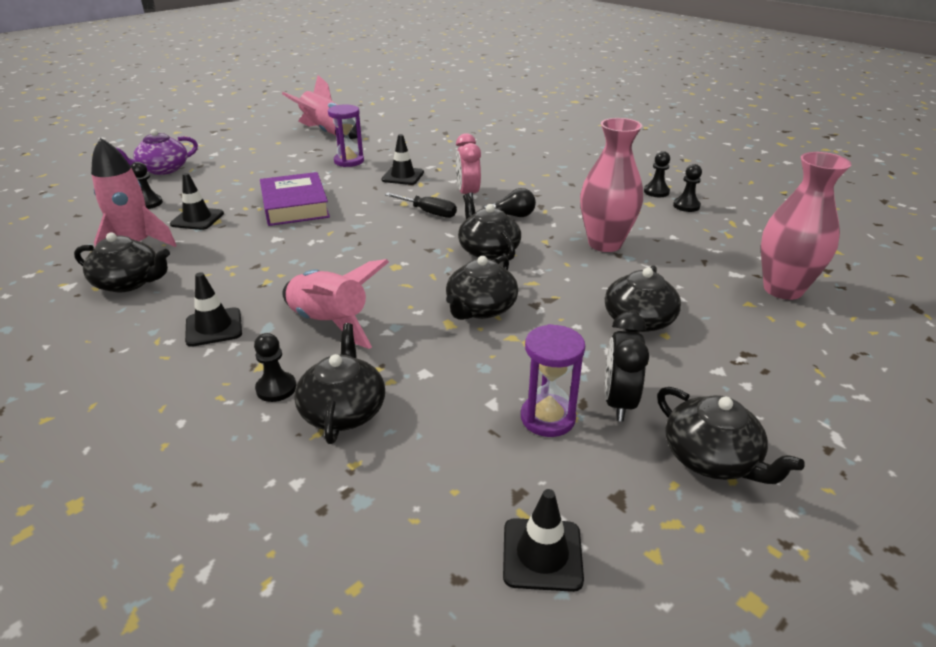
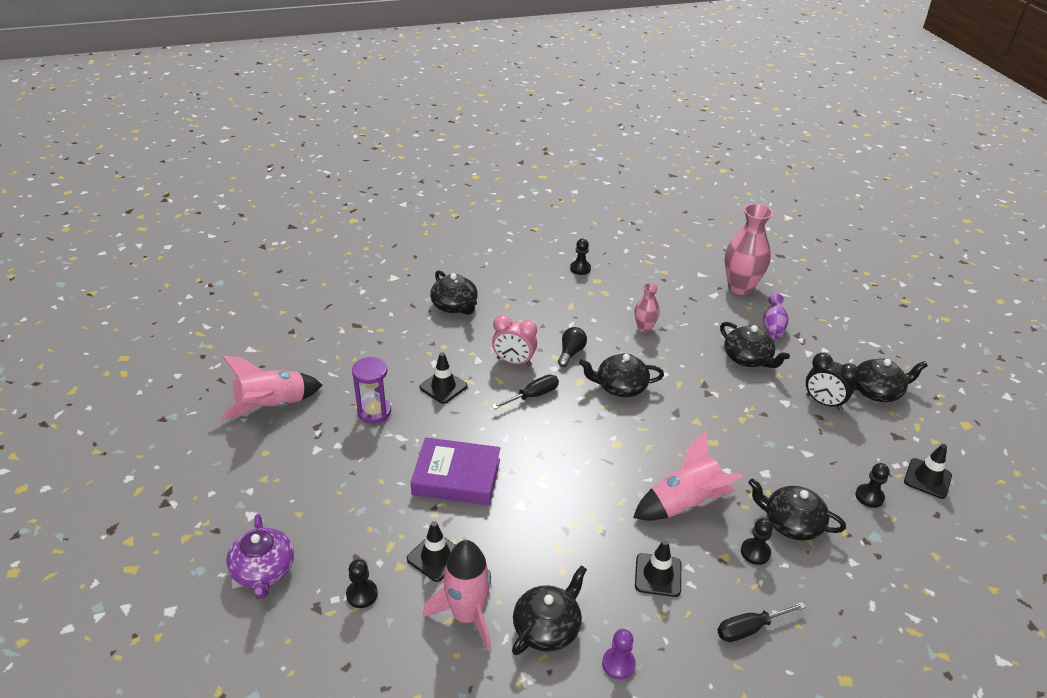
camera: 65 degrees left, 5 degrees up
black teapot [446,255,518,320] -> black teapot moved to [430,270,478,315]
purple hourglass [521,324,585,437] -> none
pink vase [580,118,643,252] -> pink vase [635,283,660,333], size x0.53
black pawn [673,164,702,212] -> black pawn moved to [855,463,890,508]
none -> purple pawn [602,629,636,679]
none -> black screwdriver [717,602,806,642]
none -> purple vase [763,294,789,339]

